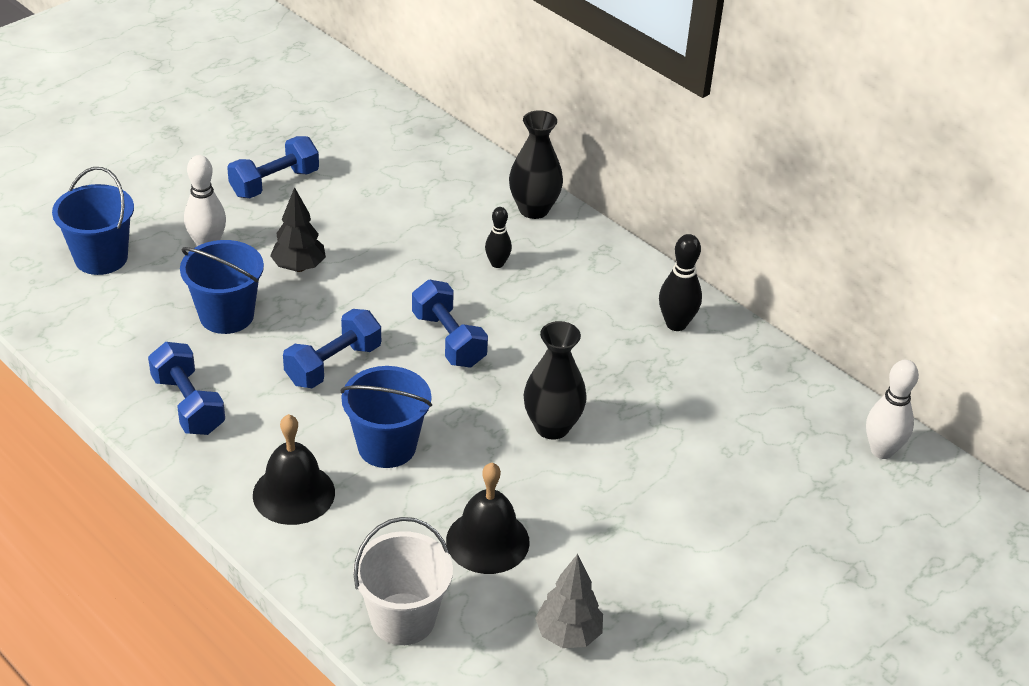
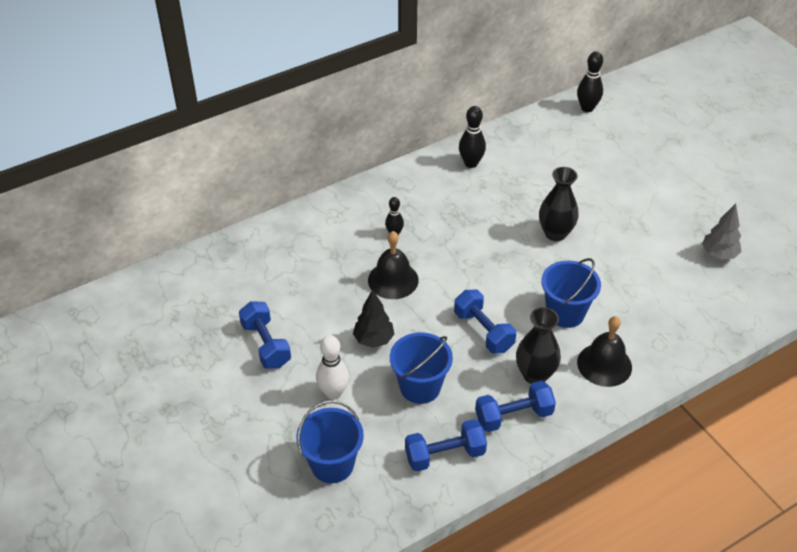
camera: 75 degrees left, 5 degrees up
white bucket [353,517,453,645] -> none
blue dumbbell [412,280,488,367] -> blue dumbbell moved to [405,419,487,472]
black bell [446,463,530,574] -> black bell moved to [368,231,419,299]
black vase [509,110,563,219] -> black vase moved to [516,307,561,384]
white bowling pin [866,360,919,459] -> black bowling pin [577,51,603,112]

